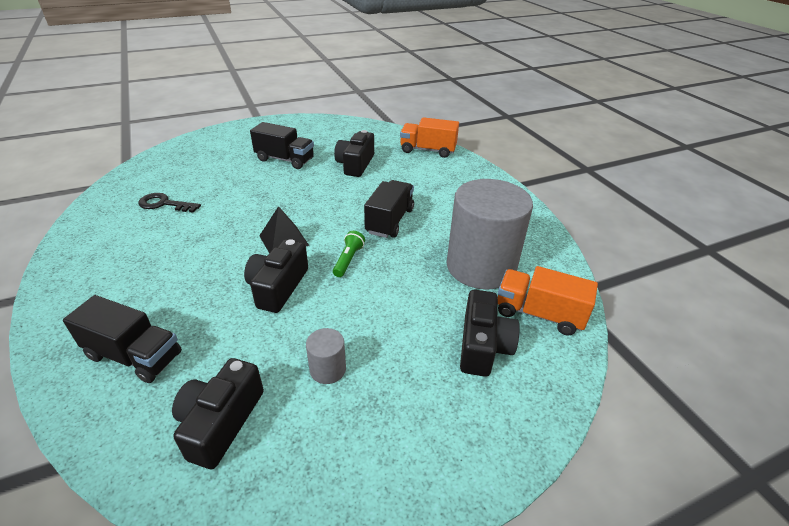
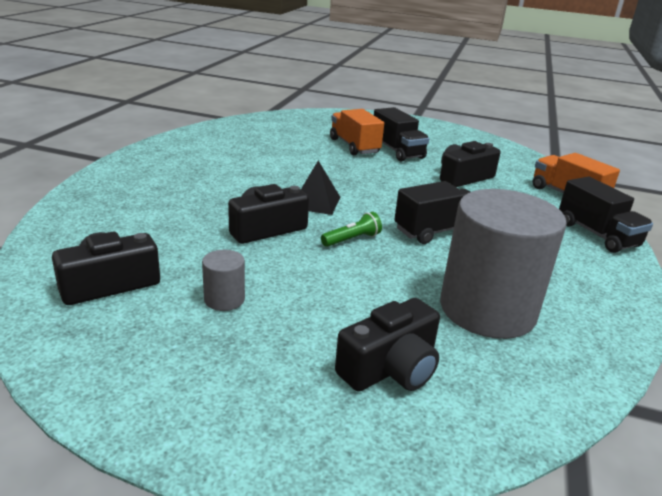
camera: 40 degrees right, 10 degrees down
black truck [63,295,182,383] -> black truck moved to [559,177,653,253]
black key [138,193,201,213] -> none
orange truck [498,266,598,335] -> orange truck moved to [330,109,384,155]

